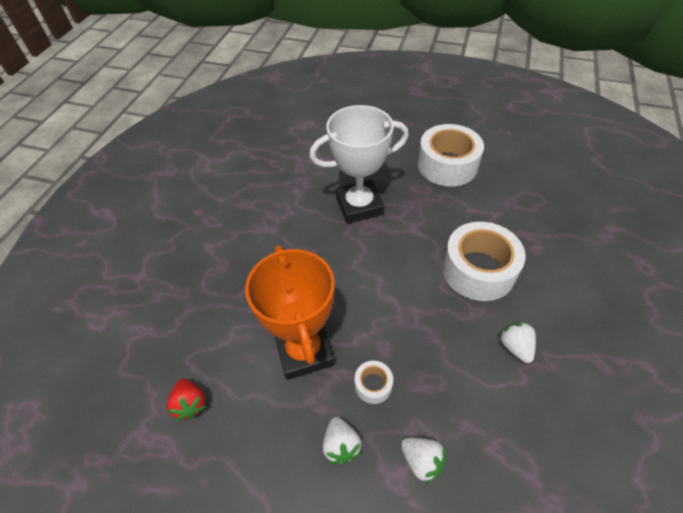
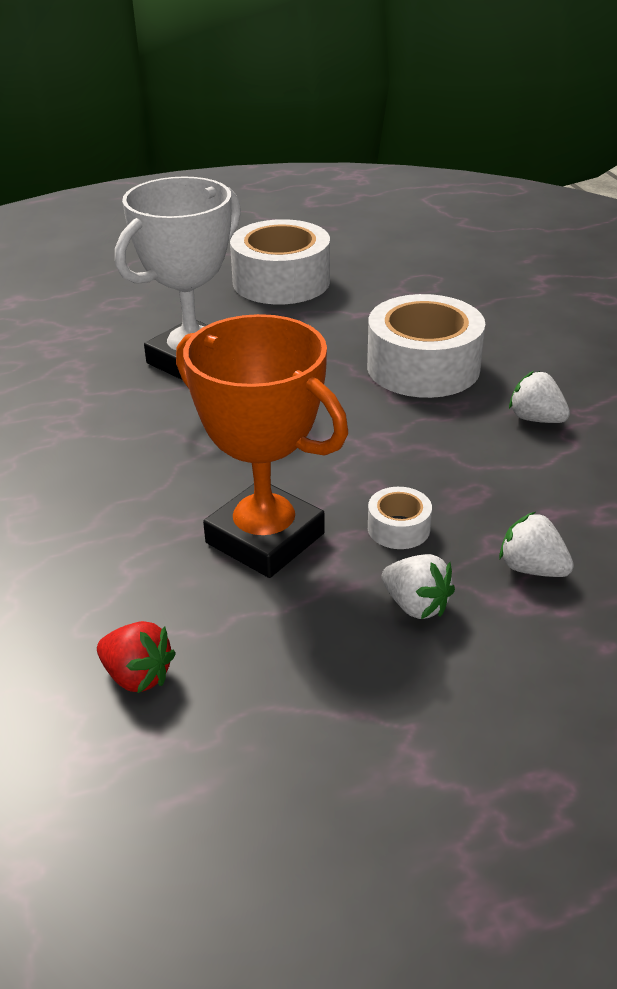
camera: 35 degrees left, 15 degrees down
white strawberry [401,438,446,484] -> white strawberry turned 150 degrees counterclockwise [499,512,574,577]

